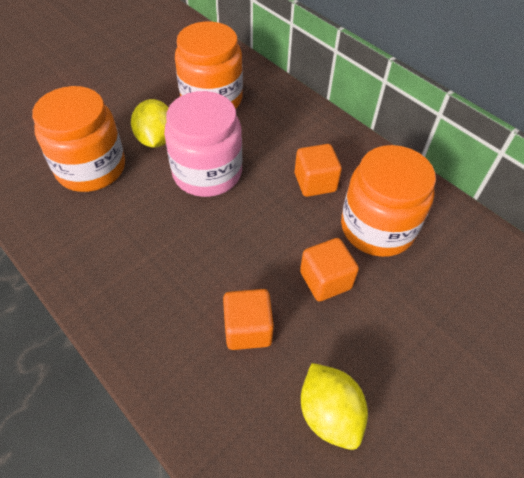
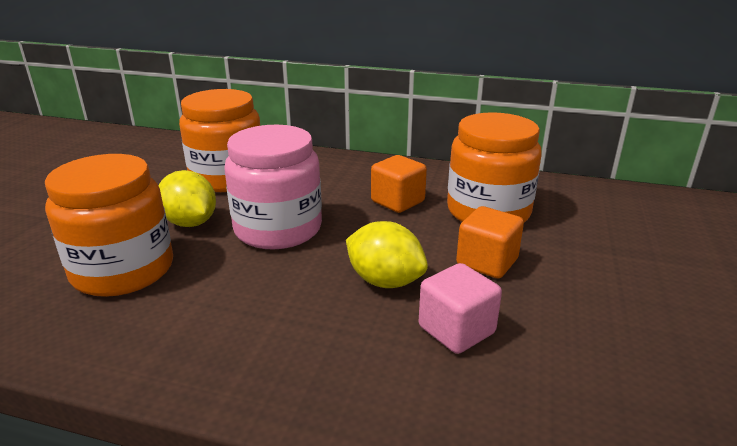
camera: 30 degrees left, 25 degrees down
orange cube [223,289,274,350] -> pink cube [419,263,502,354]
yellow lemon [301,363,368,450] -> yellow lemon moved to [346,221,428,288]

